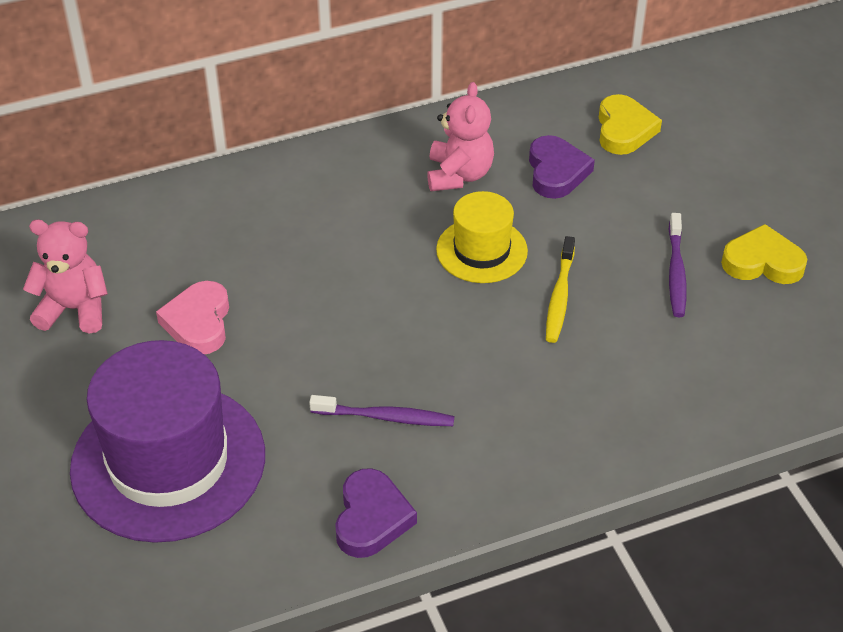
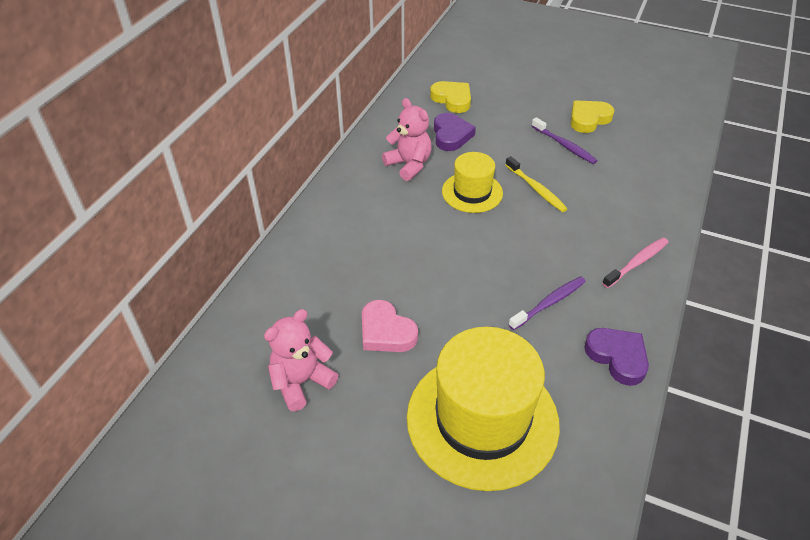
camera: 45 degrees left, 0 degrees up
purple hat [70,340,265,543] -> yellow hat [407,327,560,491]
purple heart [529,135,595,199] -> purple heart turned 45 degrees clockwise [434,113,476,151]
none -> pink toothbrush [602,238,668,288]

